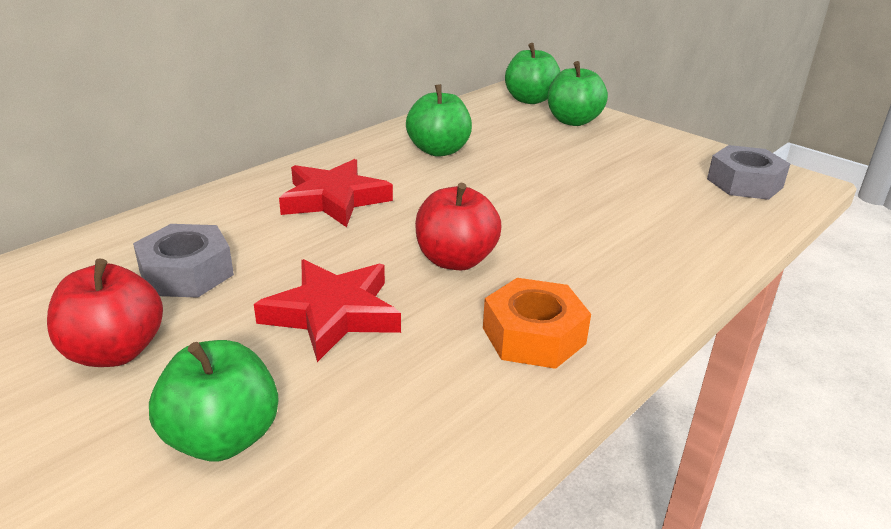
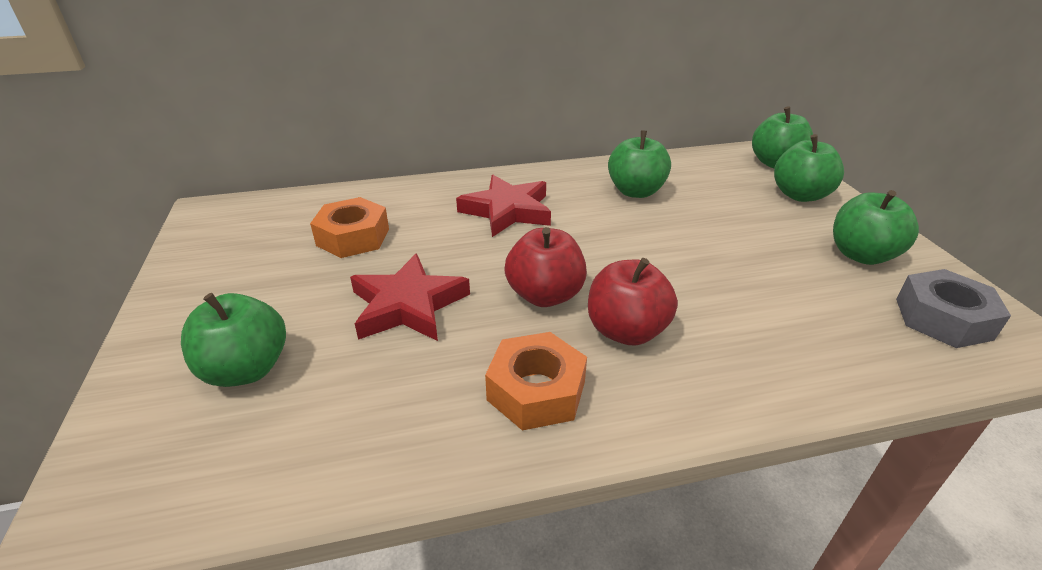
camera: 35 degrees right, 5 degrees up
red apple [47,258,163,367] -> red apple moved to [588,258,678,346]
grey nut [133,224,234,298] -> orange nut [310,197,389,258]
none -> green apple [833,190,919,265]

